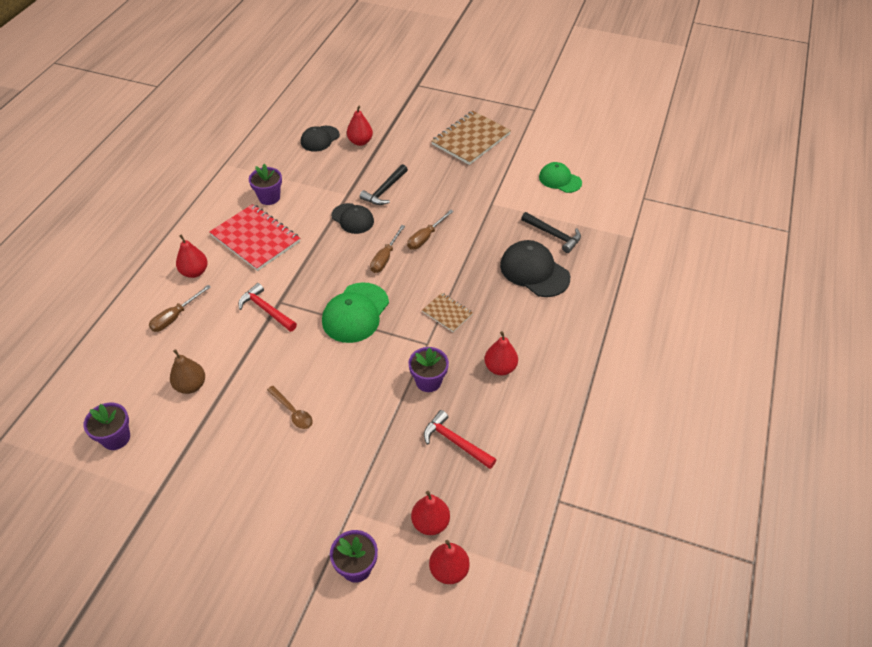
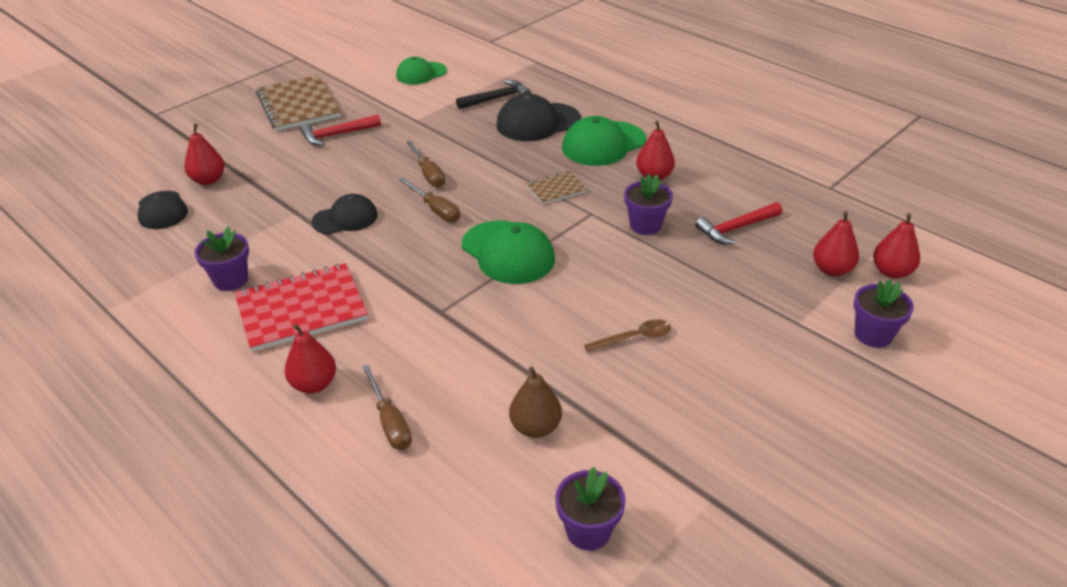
camera: 65 degrees left, 10 degrees down
red hammer [238,283,297,332] -> red hammer moved to [300,115,381,146]
black hammer [359,164,408,205] -> none
none -> green cap [562,116,646,166]

